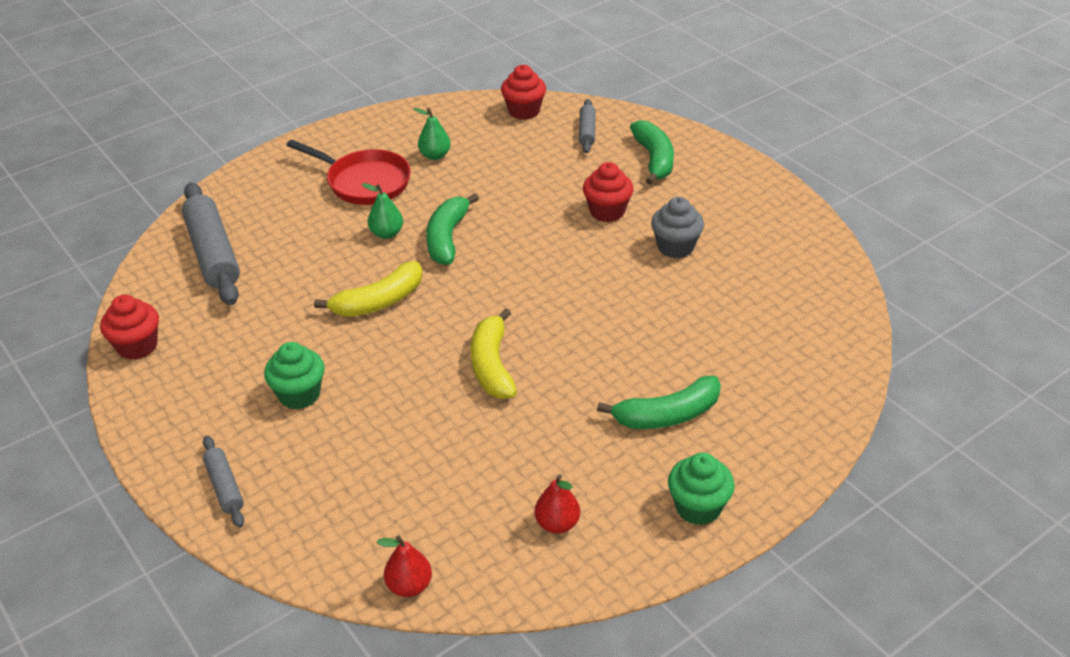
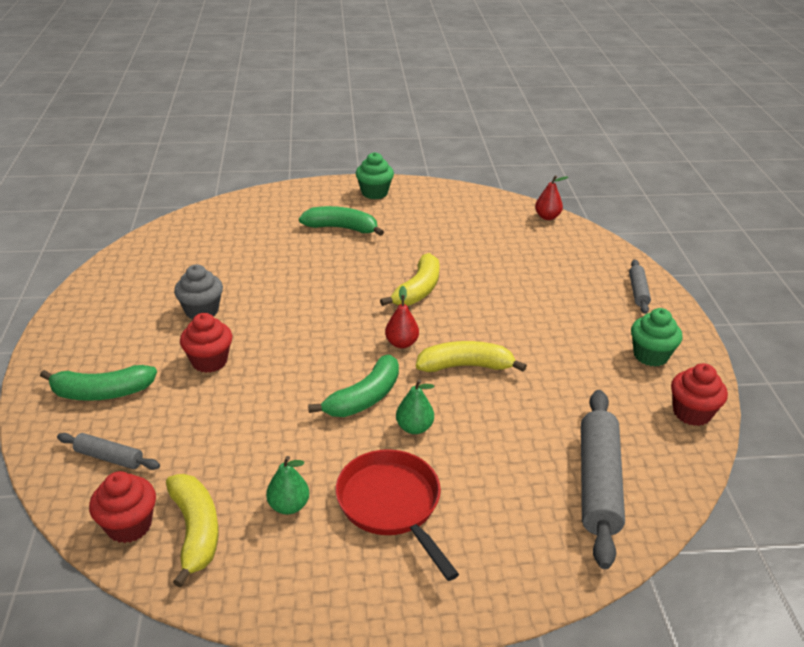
camera: 150 degrees left, 5 degrees down
green cupcake [264,342,325,409] -> green cupcake moved to [631,308,682,367]
red pear [535,474,580,534] -> red pear moved to [385,286,419,348]
grey rolling pin [579,99,596,153] -> grey rolling pin turned 75 degrees clockwise [57,433,160,470]
green banana [630,120,674,185] -> green banana turned 120 degrees counterclockwise [40,365,157,401]
none -> yellow banana [166,474,219,588]

